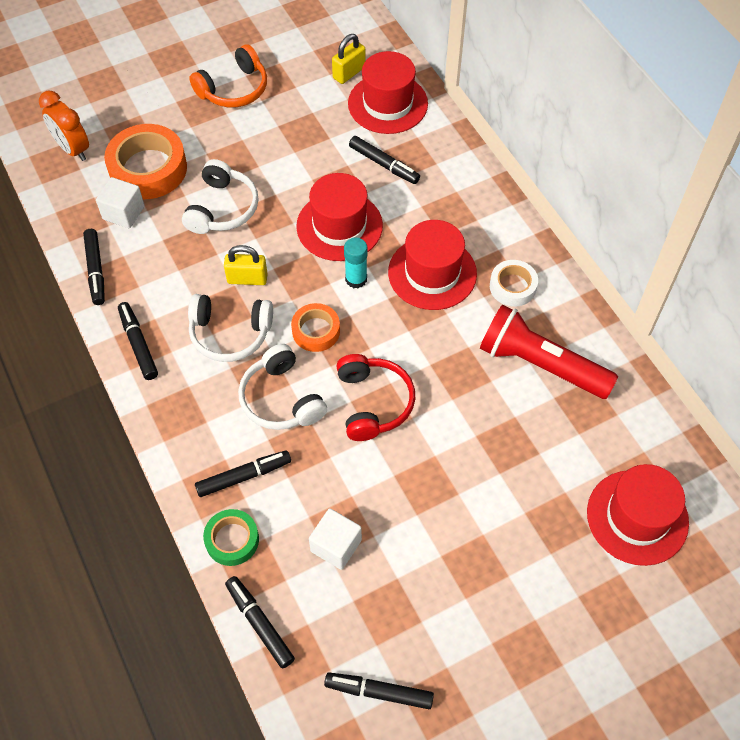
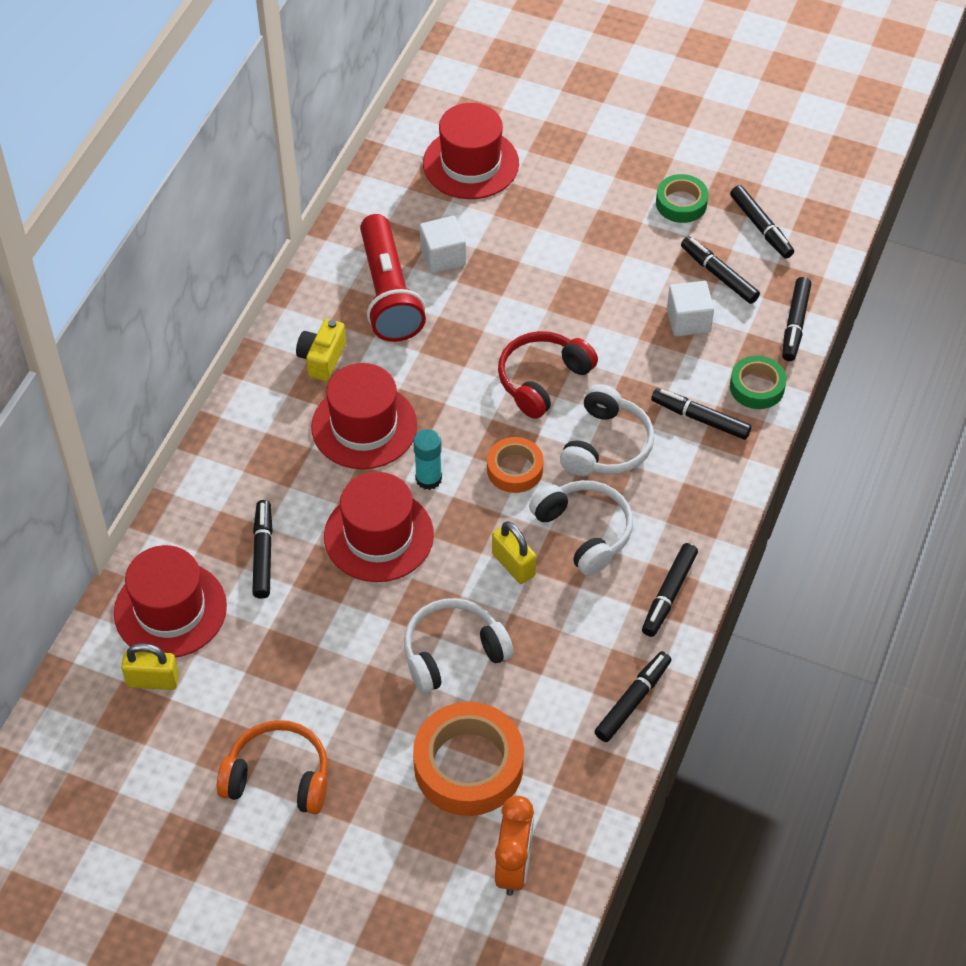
camera: 130 degrees left, 5 degrees down
white cube [96,177,145,228] -> white cube moved to [420,216,466,273]
white tape [490,260,538,307] -> yellow camera [296,319,346,381]
none -> green tape [656,174,708,223]
none -> black marker [681,237,760,304]

